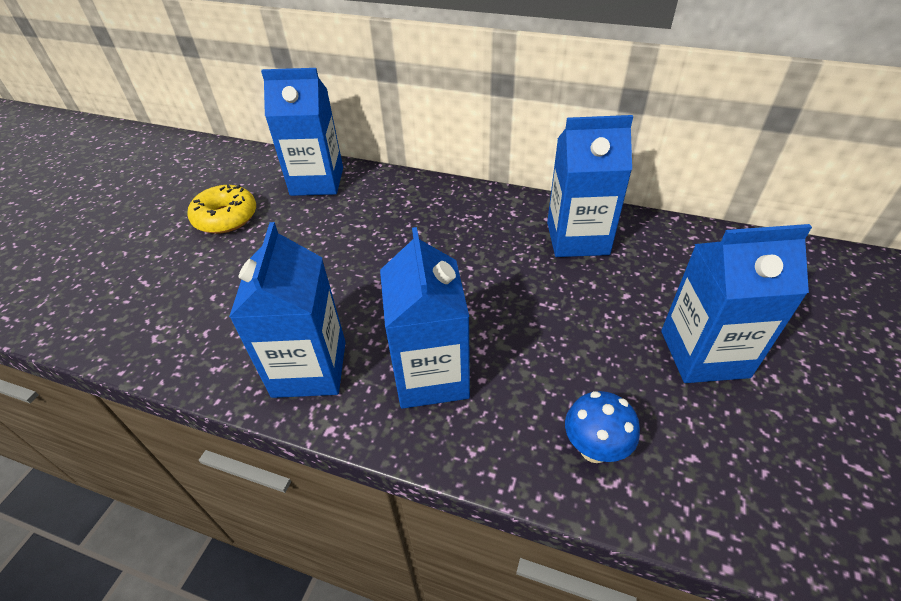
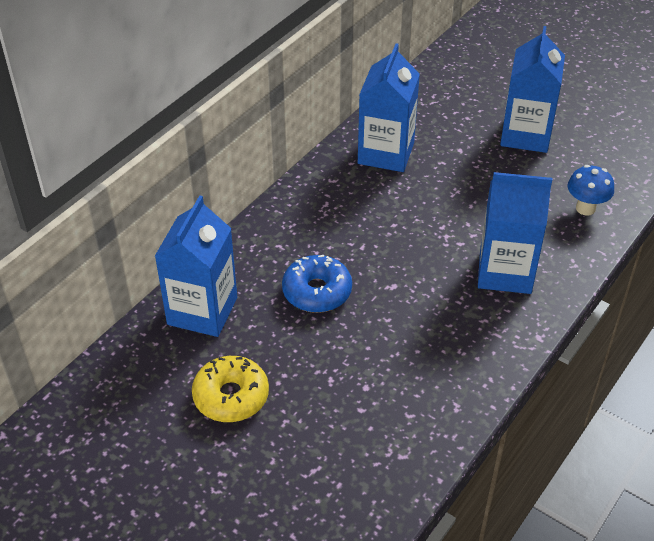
camera: 75 degrees left, 0 degrees up
blue carton [229,222,346,398] -> none
none -> blue donut [282,255,352,313]

